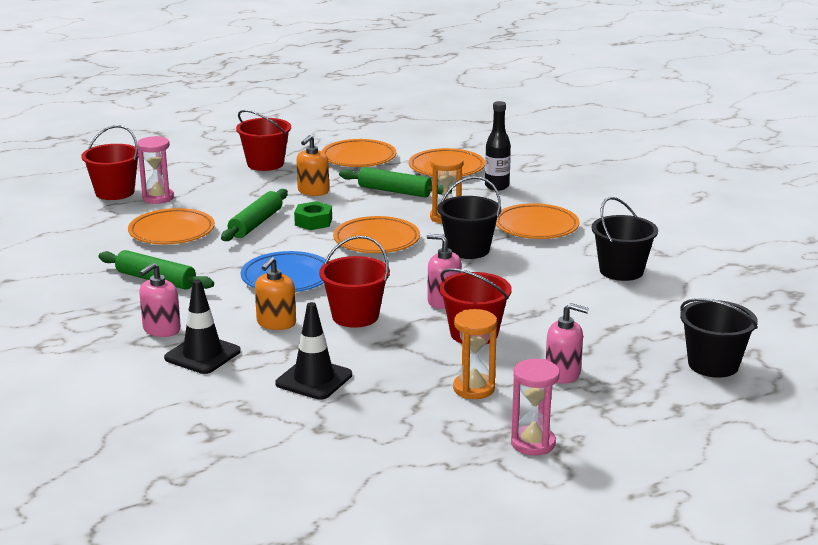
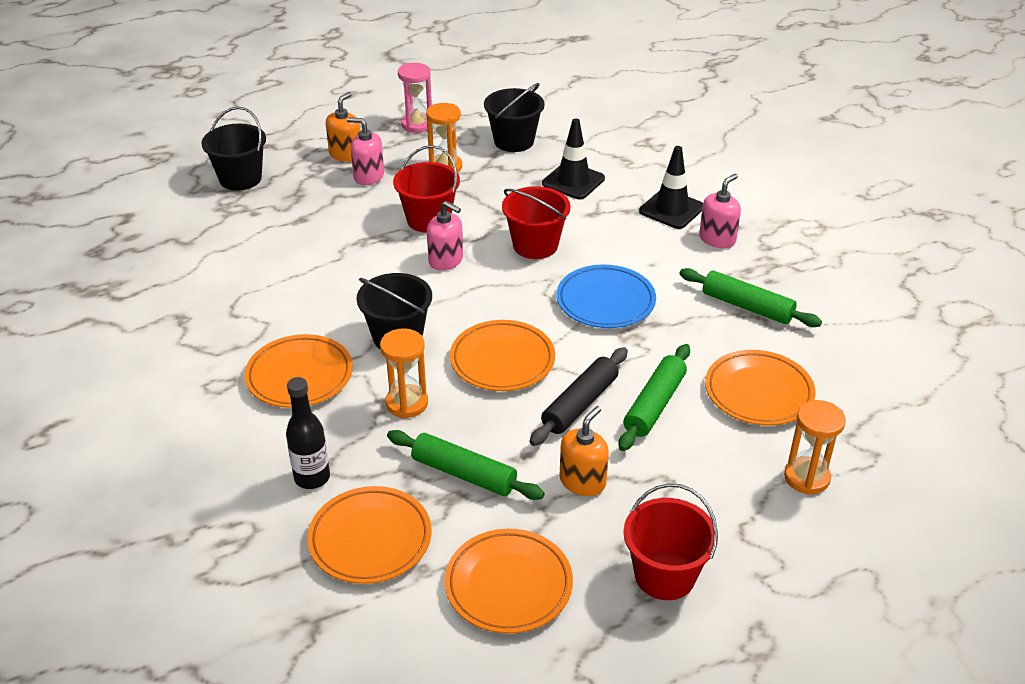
camera: 175 degrees left, 15 degrees up
red bucket [81,125,139,200] -> none
pink hourglass [137,136,174,204] -> orange hourglass [784,400,846,495]
orange soap dispenser [255,257,296,330] -> orange soap dispenser moved to [326,92,360,162]
green nut [294,201,332,230] -> black rolling pin [530,347,628,446]
black bucket [591,197,658,281] -> black bucket moved to [484,83,545,152]

